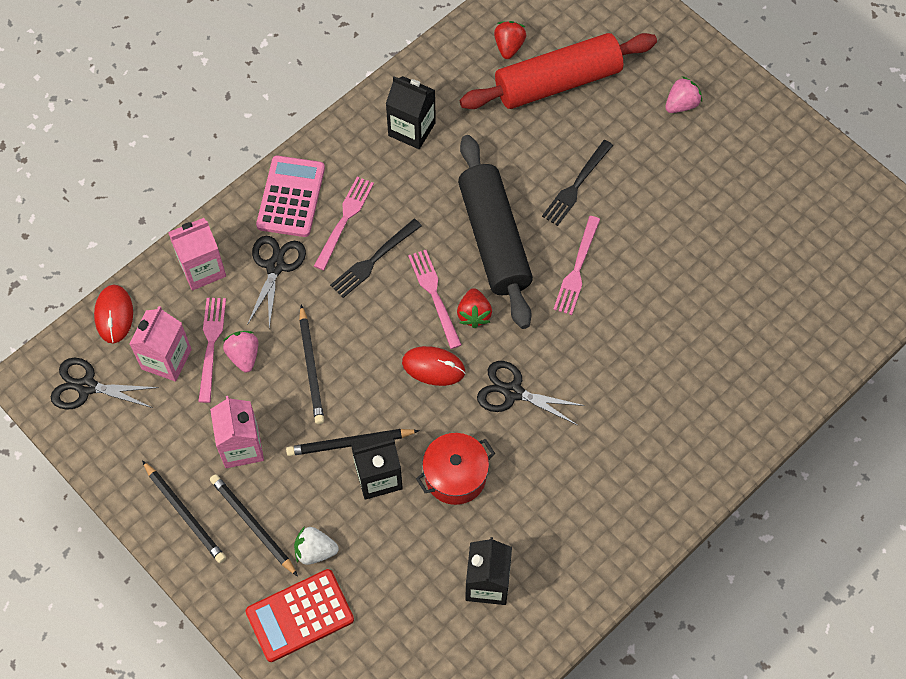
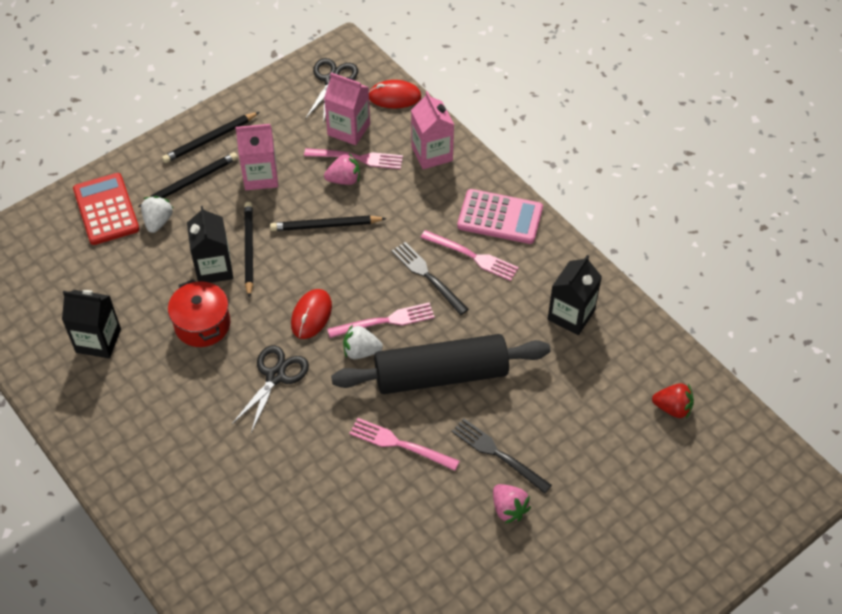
camera: 95 degrees right, 10 degrees down
black scissors [247,236,306,328] -> none
red strawberry [457,288,492,328] -> white strawberry [343,324,383,359]
red rolling pin [460,33,657,109] -> none
pink strawberry [665,76,702,113] -> pink strawberry moved to [493,484,531,523]

